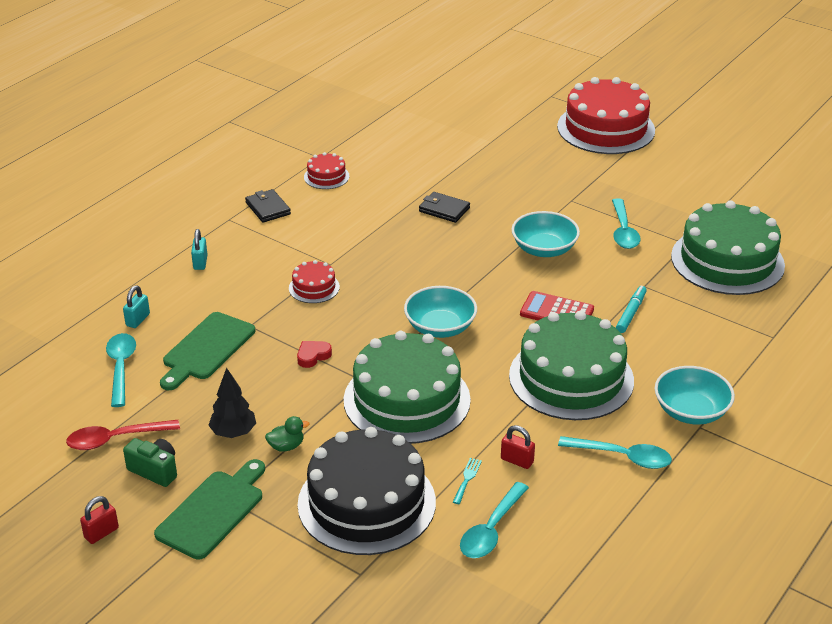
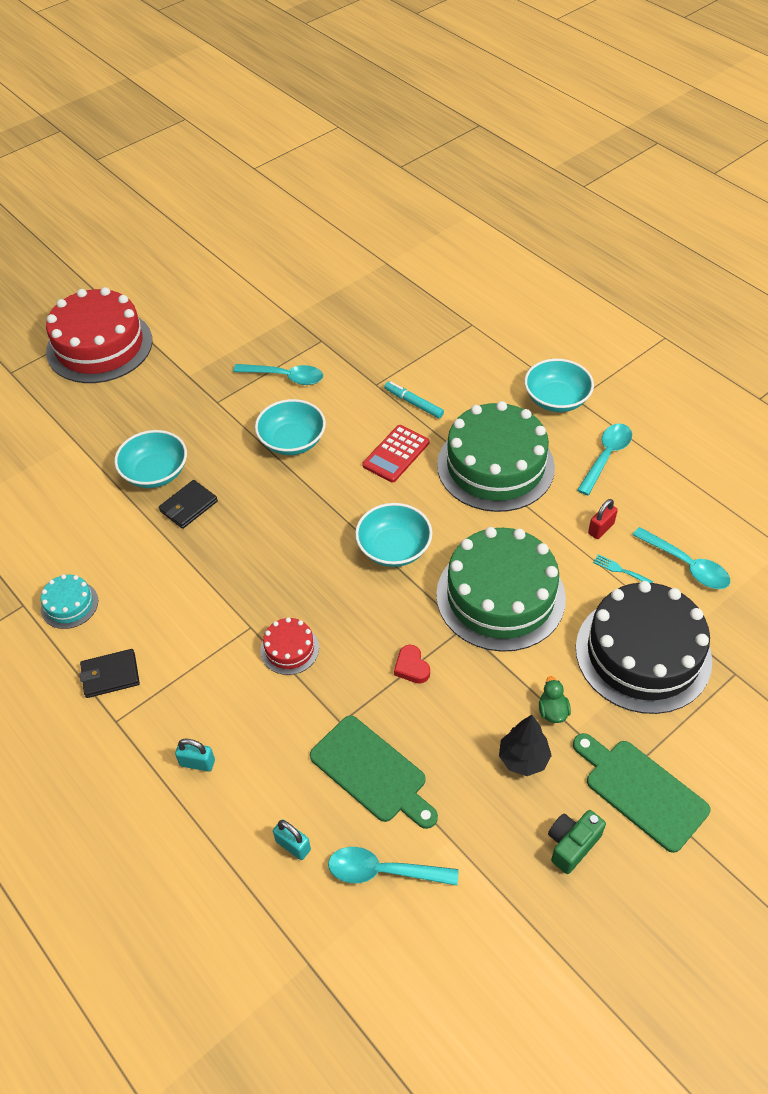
camera: 75 degrees left, 15 degrees up
red spoon [66,420,180,450] -> none
red padlock [80,496,119,544] -> none
red cake [304,152,350,189] -> turquoise cake [41,574,98,629]
green cake [671,200,785,295] -> none
none -> turquoise bowl [114,430,187,488]

